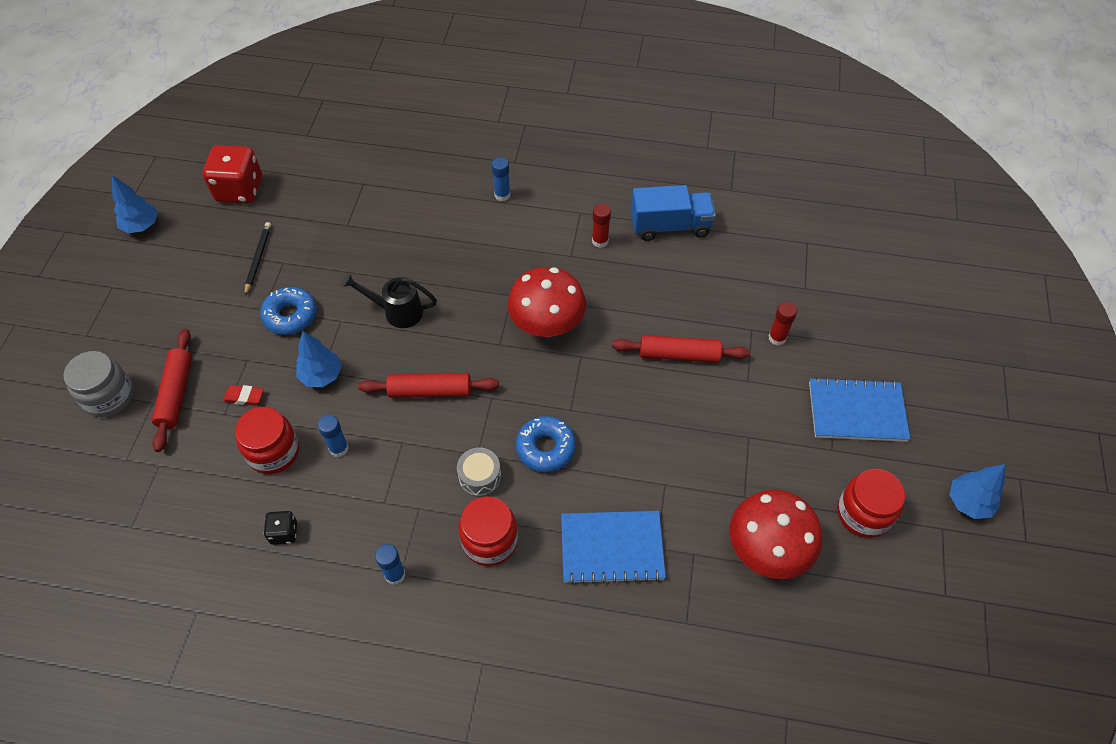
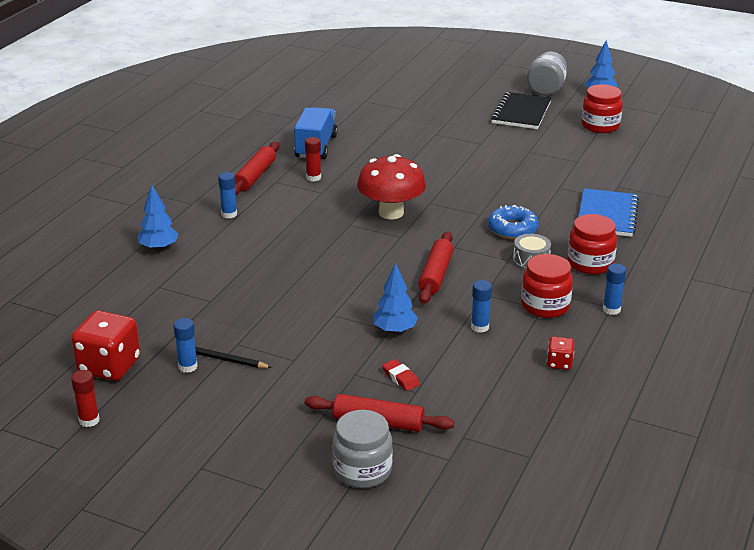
camera: 75 degrees left, 25 degrees down
blue tree [112,175,158,233] -> blue tree moved to [138,185,179,251]
red eraser [223,385,264,406] -> red eraser turned 60 degrees counterclockwise [382,359,420,391]
red jar [235,407,299,474] -> red jar moved to [521,254,573,318]
blue donut [260,287,317,335] -> none
black dice [264,511,297,545] -> red dice [547,336,574,370]
black watering can [341,273,437,328] -> none
red rolling pin [612,335,750,363] -> red rolling pin moved to [235,142,279,195]
red mushroom [730,489,822,579] -> none
red glue stick [768,302,797,346] -> red glue stick moved to [71,370,100,427]
blue notebook [809,377,910,442] -> black notebook [491,92,551,129]
none -> blue glue stick [173,318,198,373]
none -> grey jar [527,51,567,96]

